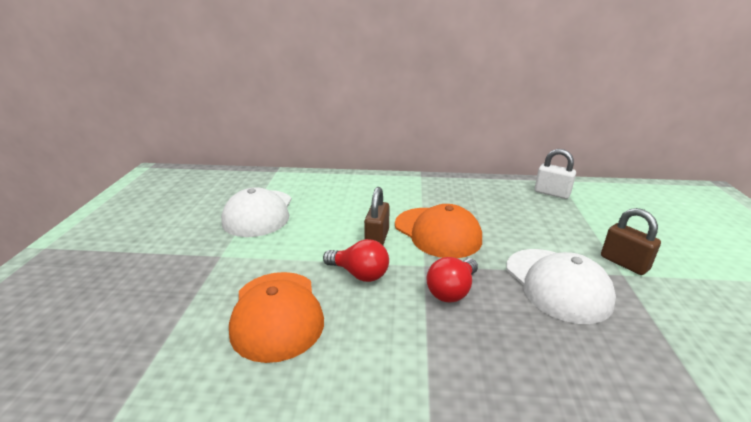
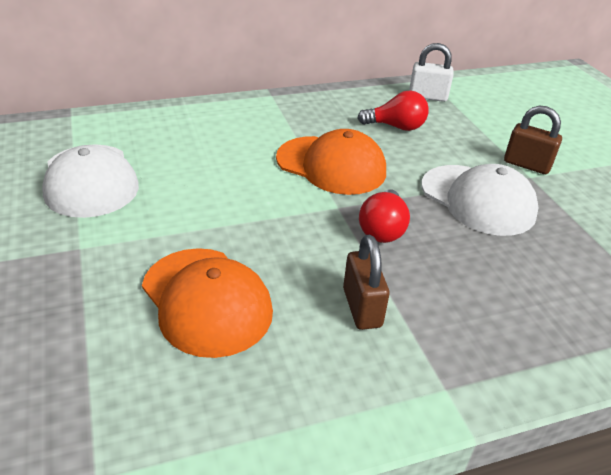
camera: 25 degrees left, 10 degrees up
red light bulb [323,239,389,282] -> red light bulb moved to [357,91,429,131]
brown padlock [364,187,390,245] -> brown padlock moved to [343,235,390,330]

